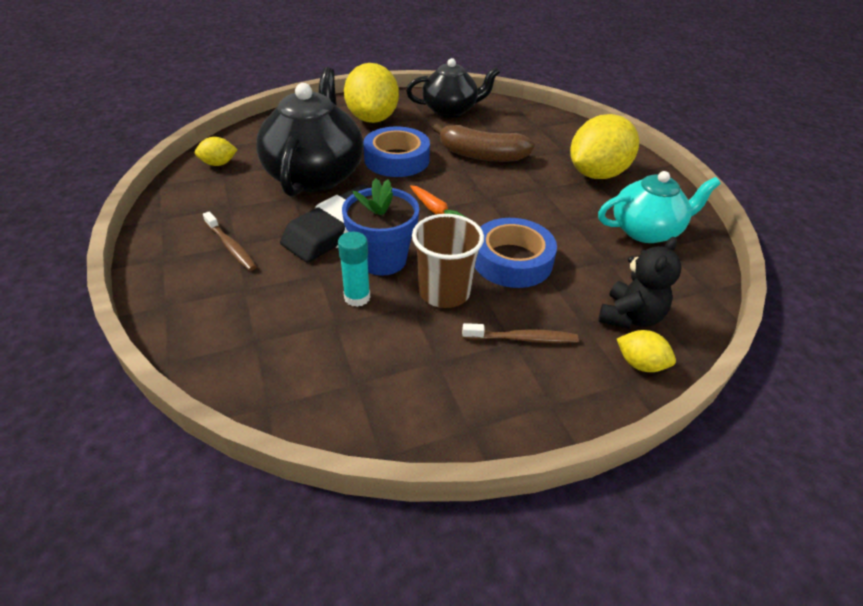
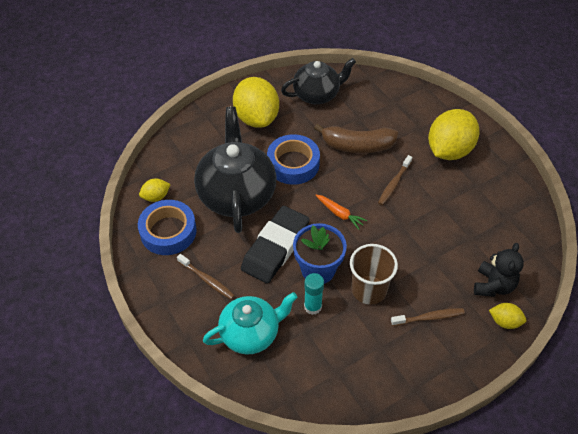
camera: 10 degrees left, 10 degrees up
blue tape [475,218,557,288] -> blue tape moved to [138,200,197,255]
turquoise teapot [598,171,720,243] -> turquoise teapot moved to [203,292,298,355]
none -> brown toothbrush [378,155,412,205]

